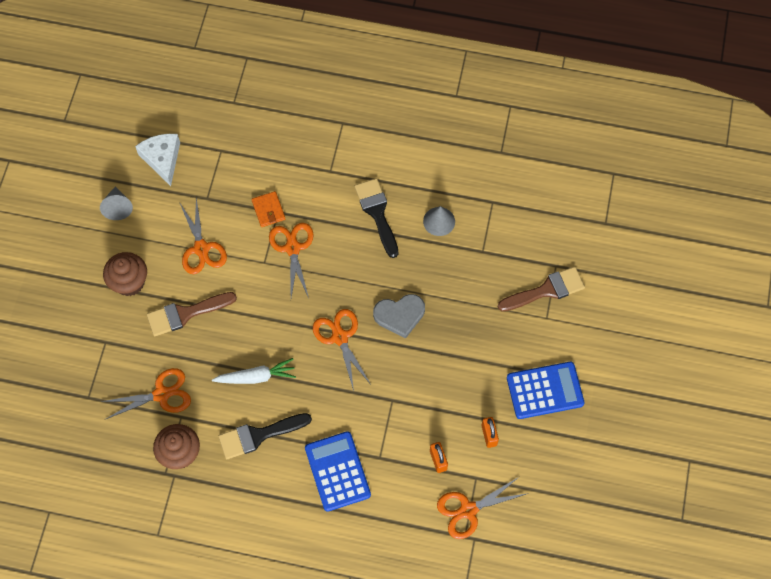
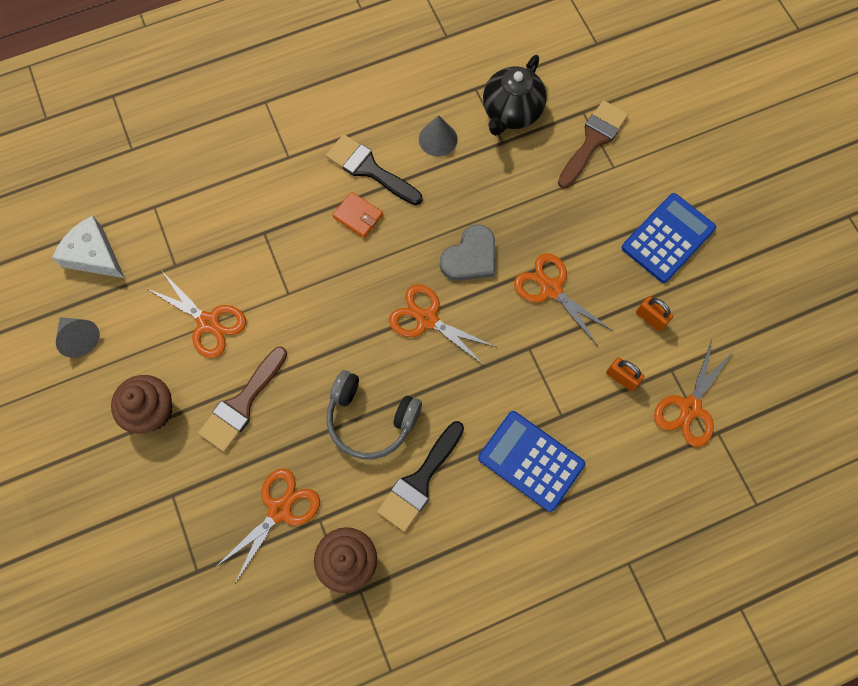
camera: 35 degrees left, 5 degrees up
white carrot [212,358,296,384] -> grey headphones [326,370,422,459]
orange wallet [252,191,285,227] -> orange wallet moved to [332,192,383,238]
orange scissors [269,223,314,298] -> orange scissors moved to [514,253,614,346]
none -> black teapot [483,55,547,136]

